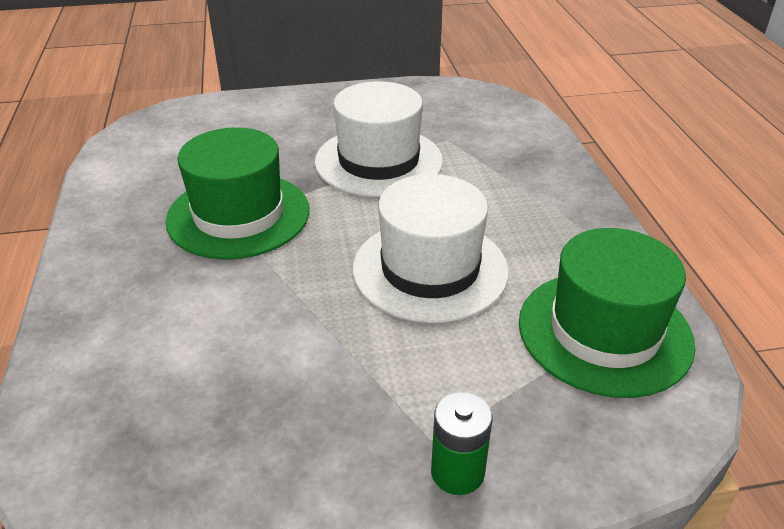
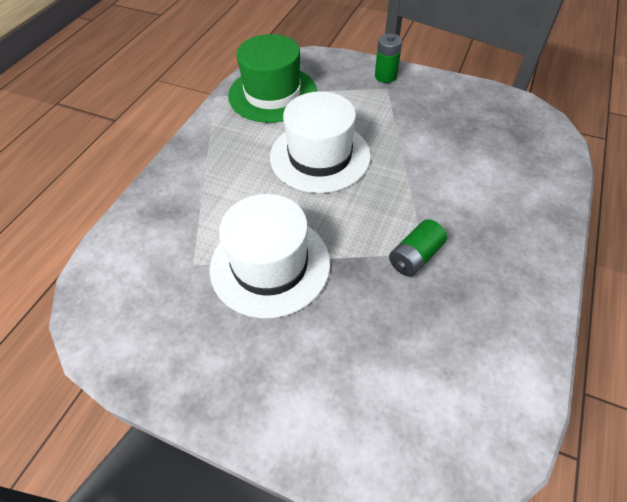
camera: 145 degrees left, 15 degrees up
green hat [166,127,310,260] -> green battery [389,219,447,277]

